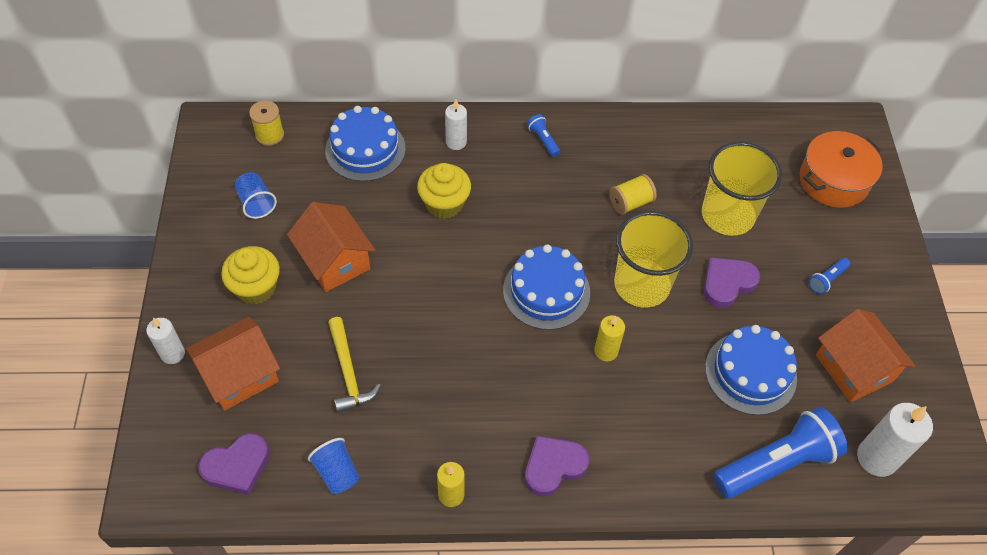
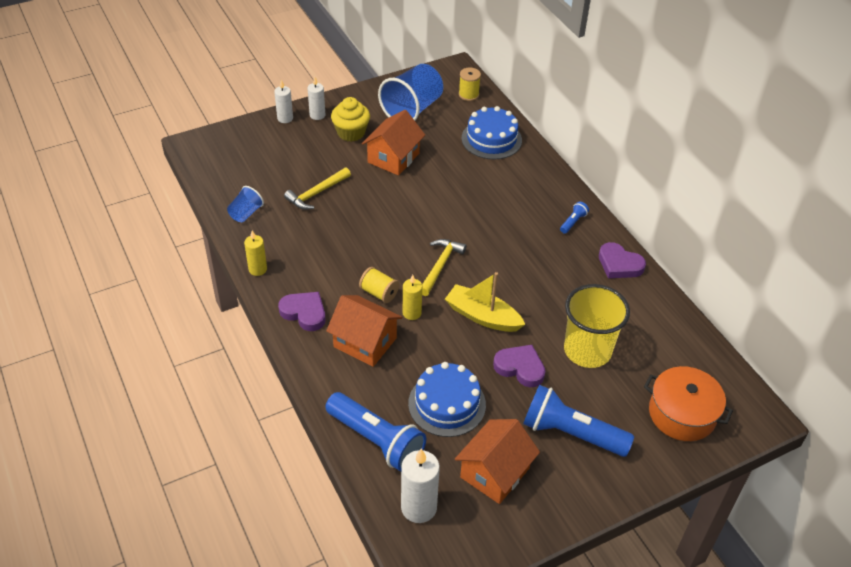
camera: 65 degrees right, 10 degrees down
orange house [186,317,280,411] -> orange house moved to [326,295,403,367]
purple heart [198,433,270,495] -> purple heart moved to [599,242,646,278]
blue cup [235,172,277,219] -> blue cup [378,64,443,120], size x2.02
yellow cupcake [417,163,471,219] -> none
white candle [445,100,467,150] -> white candle moved to [308,77,325,120]
blue cake [503,244,590,330] -> yellow hammer [422,239,467,296]
yellow spool [609,174,657,215] -> yellow spool moved to [359,267,399,303]
yellow cup [614,211,693,308] -> yellow boat [445,272,526,332]
blue flashlight [809,258,850,294] -> blue flashlight [523,385,634,457], size x2.33

